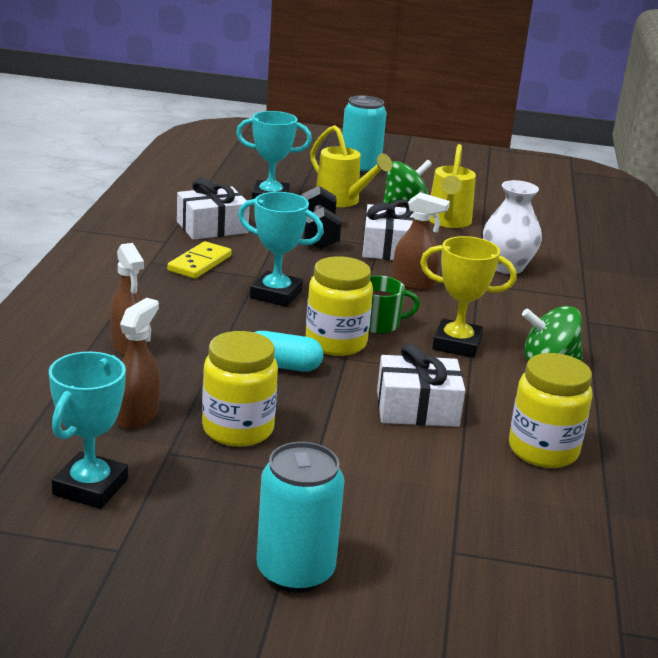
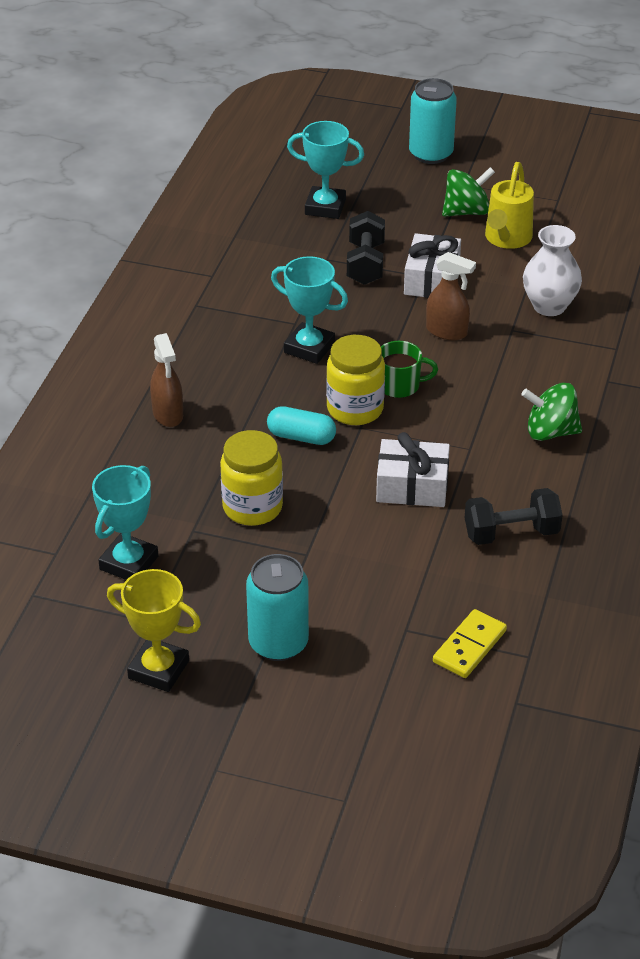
camera: 10 degrees right, 15 degrees up
brown spray bottle [116,298,160,429] -> none
yellow domino [167,241,232,279] -> yellow domino moved to [433,609,507,678]
white gift [177,178,250,240] -> none
yellow watering can [310,125,392,207] -> none
yellow trophy [420,236,516,358] -> yellow trophy moved to [107,569,201,692]
yellow jar [509,353,593,468] -> black dumbbell [465,488,563,545]

